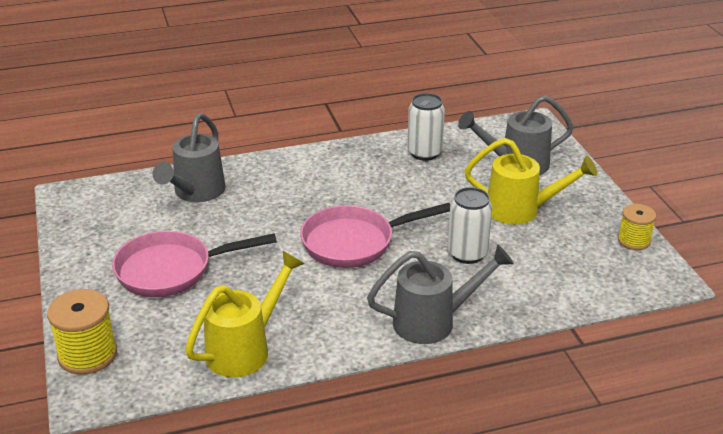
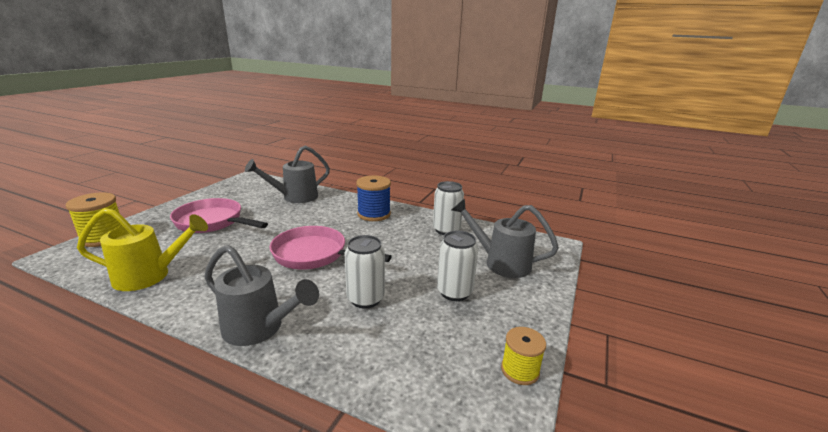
camera: 40 degrees right, 10 degrees down
yellow watering can [465,138,598,224] -> white can [437,231,478,301]
none -> blue spool [356,175,391,221]

